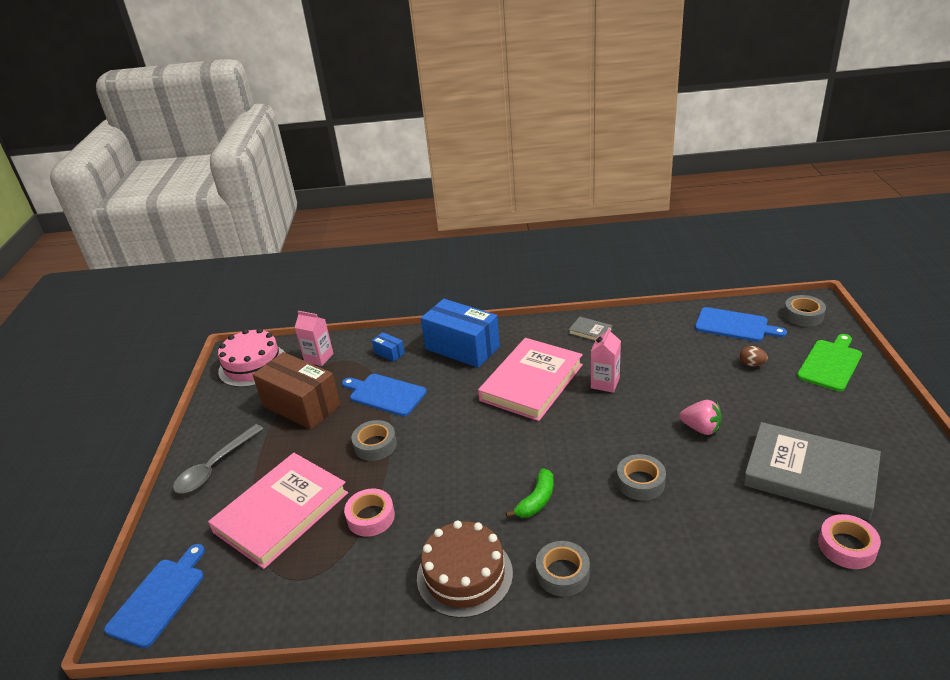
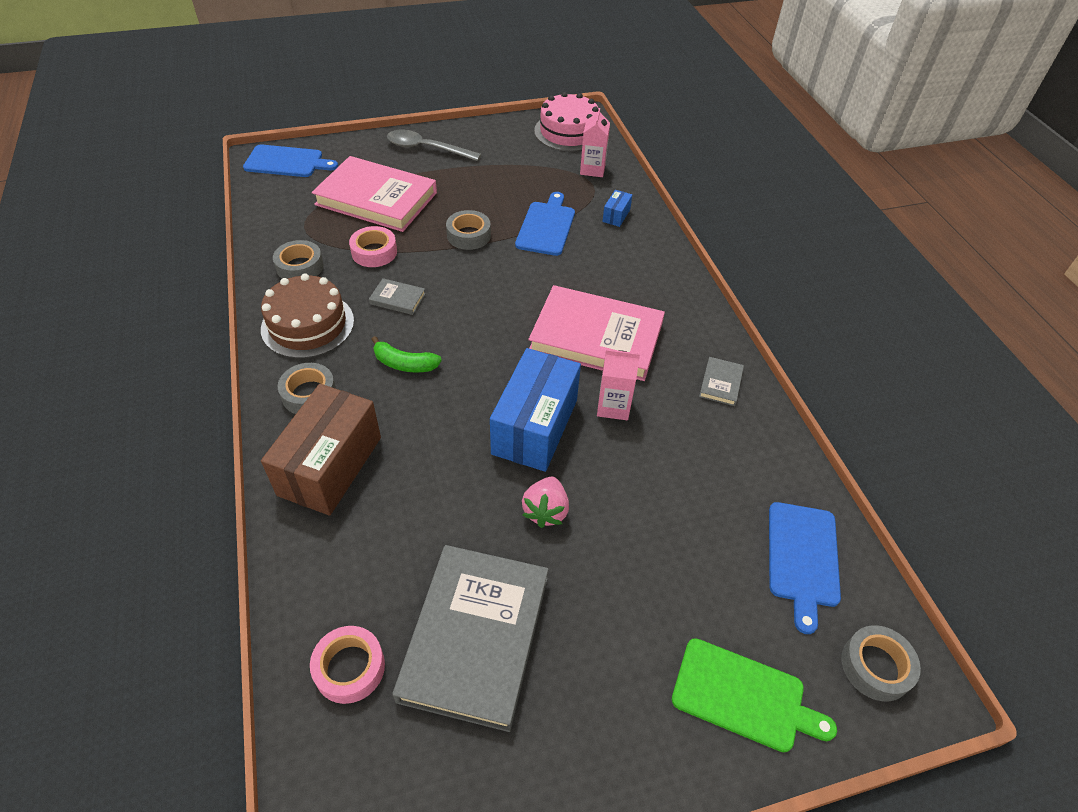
camera: 70 degrees right, 15 degrees up
brown box [252,352,341,430] -> brown box moved to [261,384,381,516]
blue box [421,299,500,368] -> blue box moved to [490,348,581,472]
grey tape [617,454,666,501] -> grey tape moved to [273,240,324,279]
brown egg [739,346,768,366] -> none
none -> grey book [369,278,426,315]

